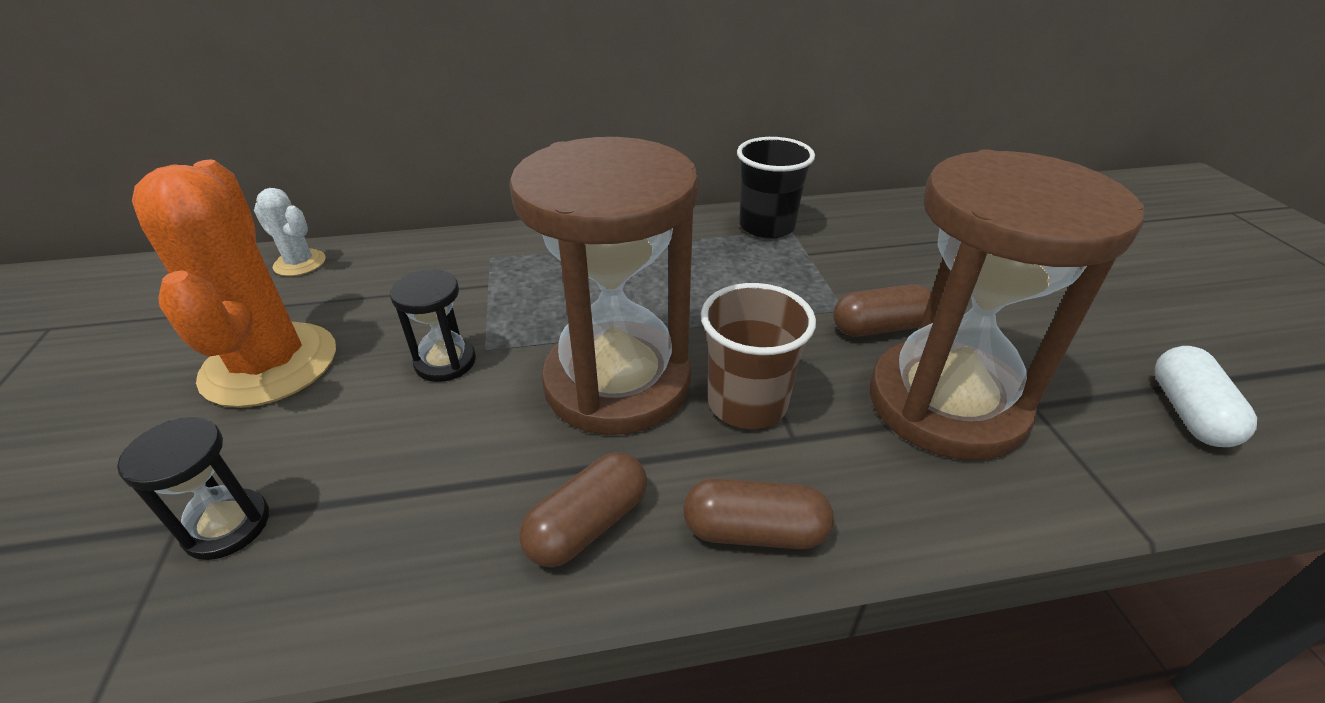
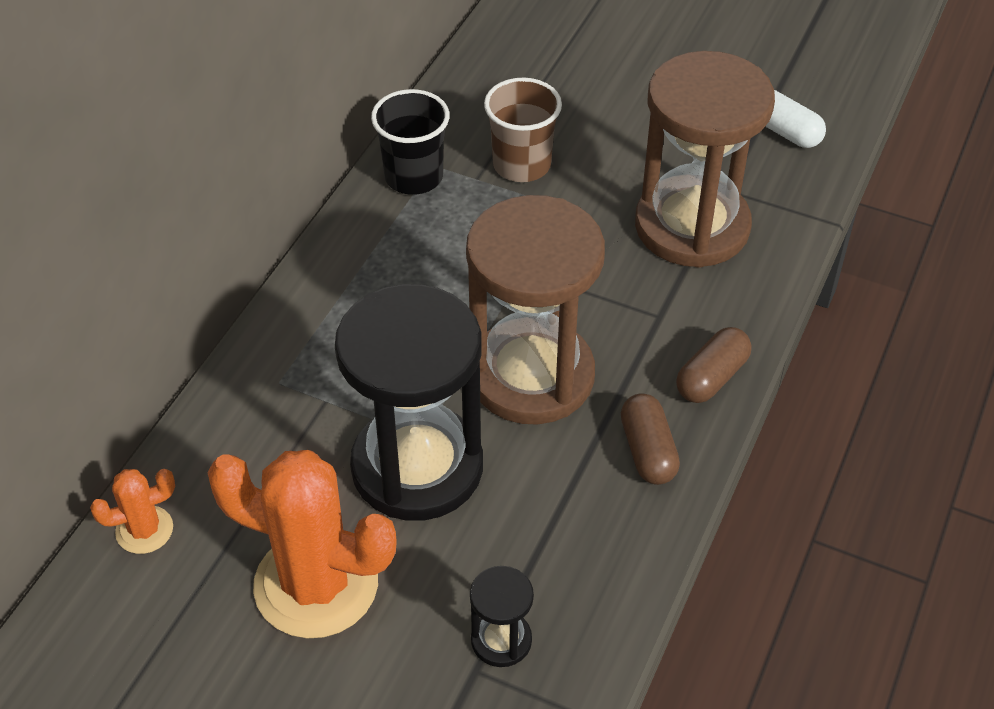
camera: 55 degrees left, 10 degrees up
white cactus [254,188,326,276] -> orange cactus [90,469,175,554]
black hourglass [390,270,476,382] -> black hourglass [335,284,483,521], size x2.36
brown cup [701,283,816,429] -> brown cup moved to [484,78,562,182]
brown capsule [834,284,931,337] -> none

